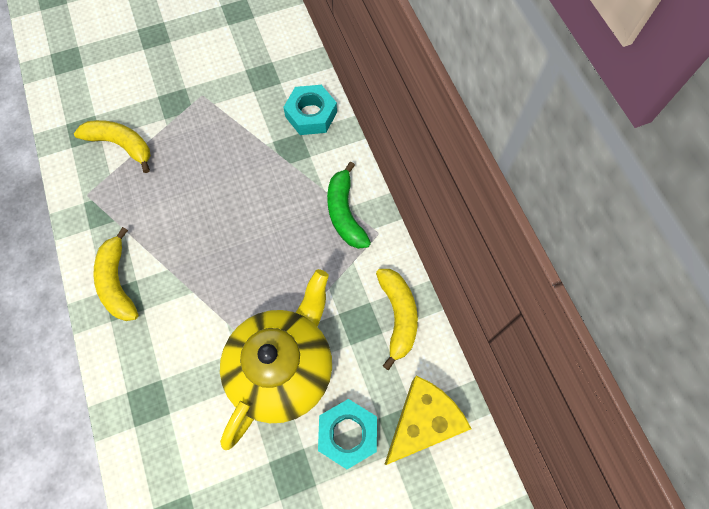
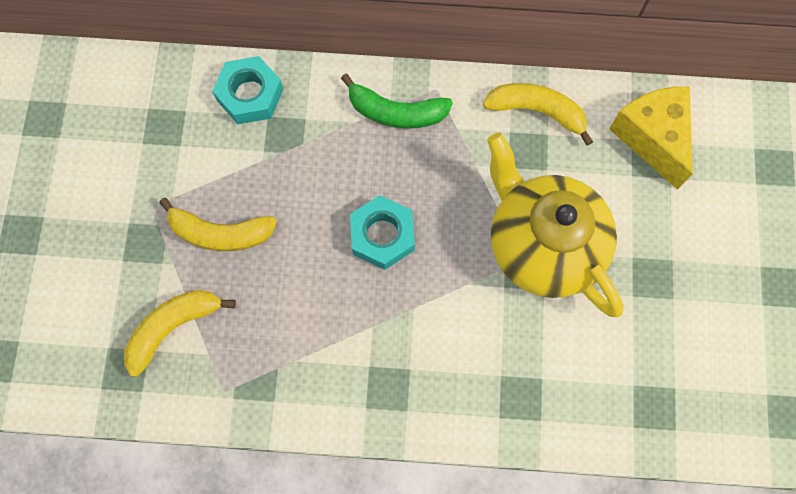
camera: 65 degrees left, 5 degrees up
yellow banana [93,227,139,321] -> yellow banana moved to [159,198,277,251]
turquoise nut [318,399,377,469] -> turquoise nut moved to [350,195,415,270]

